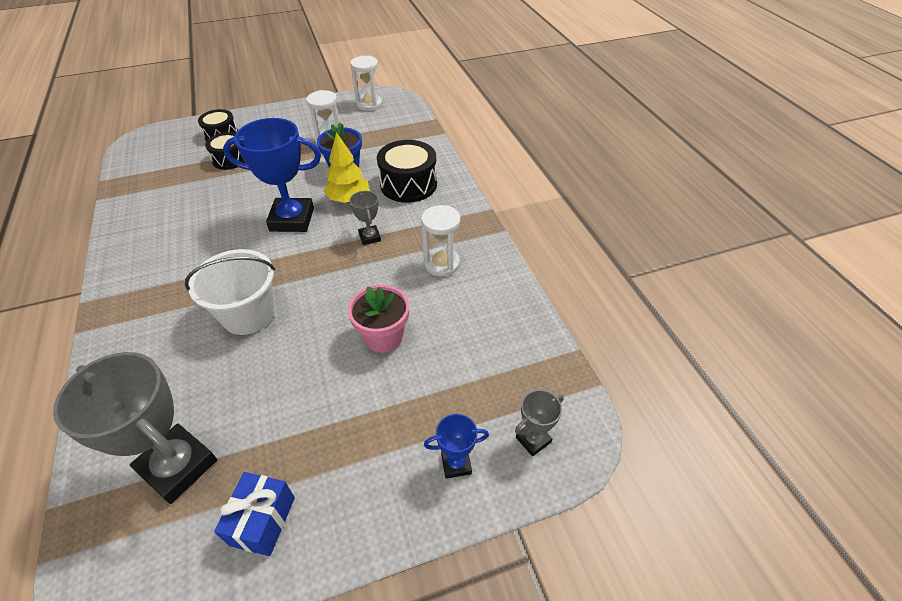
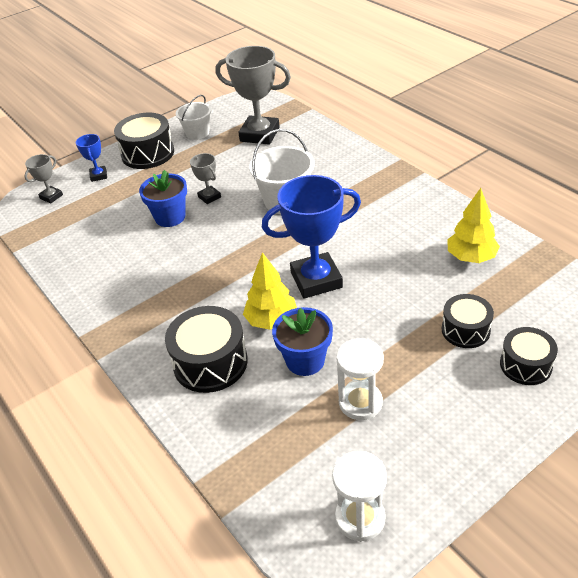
camera: 165 degrees right, 5 degrees down
blue gift [214,472,295,556] -> white bucket [176,95,211,140]
pink flower pot [348,285,409,353] -> blue flower pot [139,170,187,227]
grey trophy [349,191,381,245] -> grey trophy moved to [190,153,221,204]
white hourglass [421,205,461,276] -> none
blue trophy [424,414,489,479] -> blue trophy turned 75 degrees counterclockwise [76,134,107,182]
none -> black drum [114,113,174,169]
none -> yellow tree [447,188,500,263]

